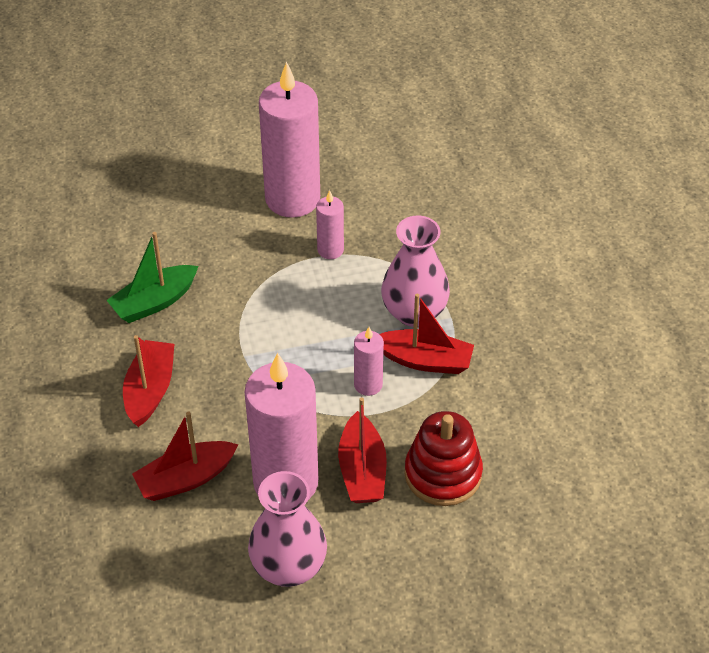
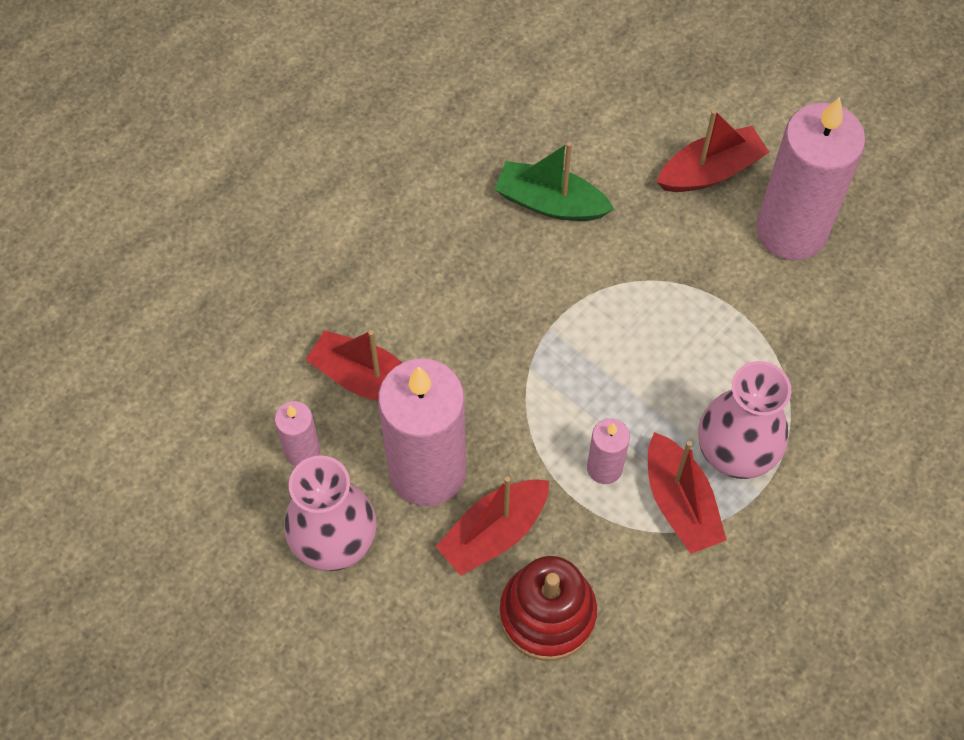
camera: 55 degrees right, 15 degrees up
red boat [123,335,175,427] -> red boat moved to [657,110,769,192]
pink candle [316,190,344,259] -> pink candle moved to [275,401,320,466]

